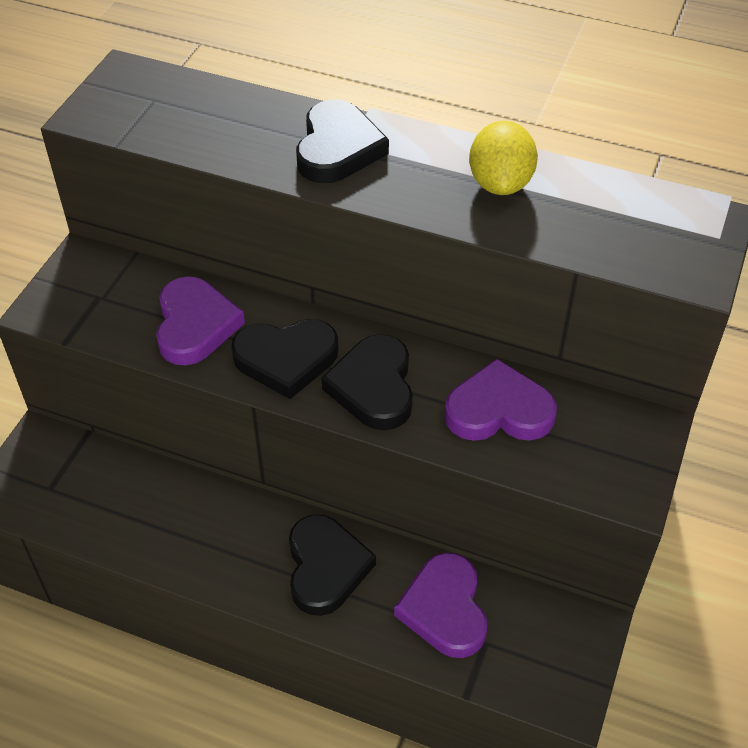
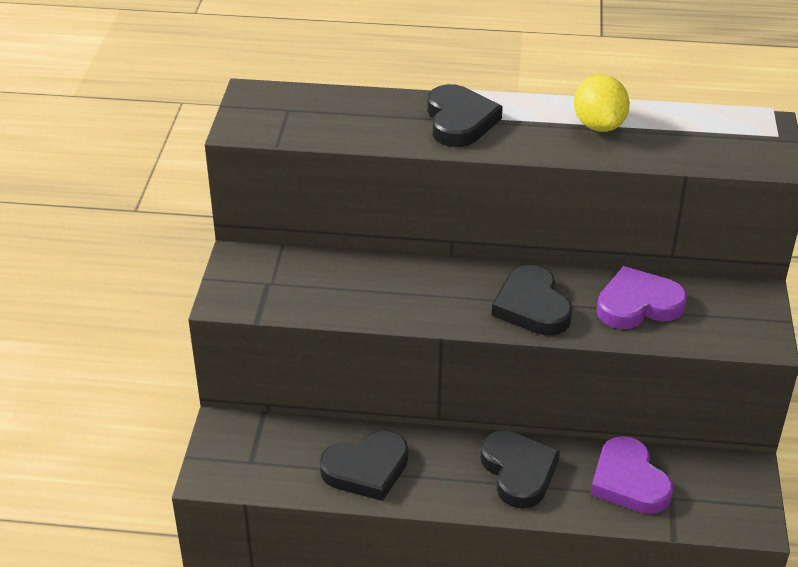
camera: 15 degrees left, 10 degrees down
purple heart [156,276,245,365] -> none
black heart [231,319,338,399] -> black heart moved to [320,431,408,501]

